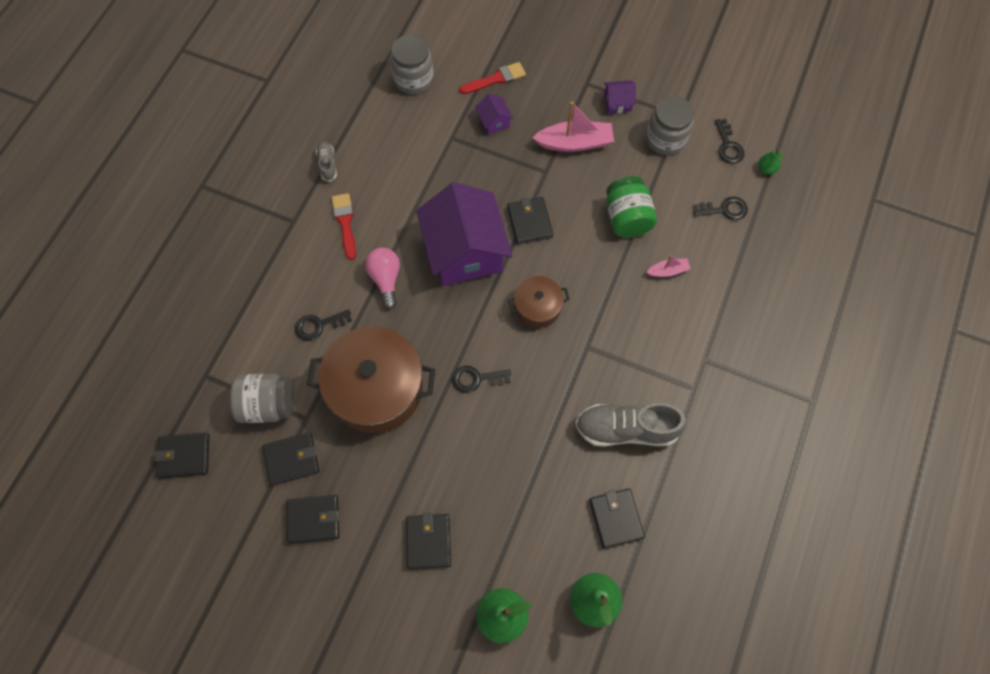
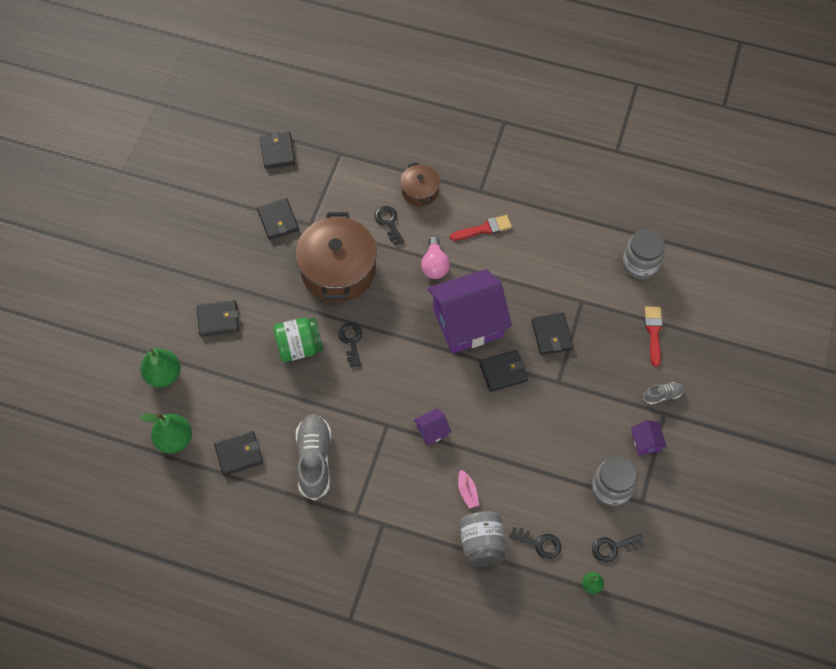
camera: 85 degrees right, 5 degrees down
grey jar [230,374,294,423] -> grey jar moved to [460,511,506,567]
black wallet [286,495,339,544] -> black wallet moved to [532,313,573,355]
grey shoe [316,142,337,182] -> grey shoe moved to [644,382,684,404]
pink light bulb [365,248,400,309] -> pink light bulb turned 105 degrees clockwise [421,236,450,279]
red brush [459,62,526,94] -> red brush turned 150 degrees counterclockwise [645,307,663,367]
purple house [475,93,513,135] -> purple house moved to [414,408,451,446]
brown pot [508,276,570,328] -> brown pot moved to [400,162,440,206]
pink boat [532,101,614,152] -> none
green jar [606,176,657,238] -> green jar moved to [273,318,323,362]
black key [693,197,748,220] -> black key turned 60 degrees counterclockwise [509,527,561,559]

